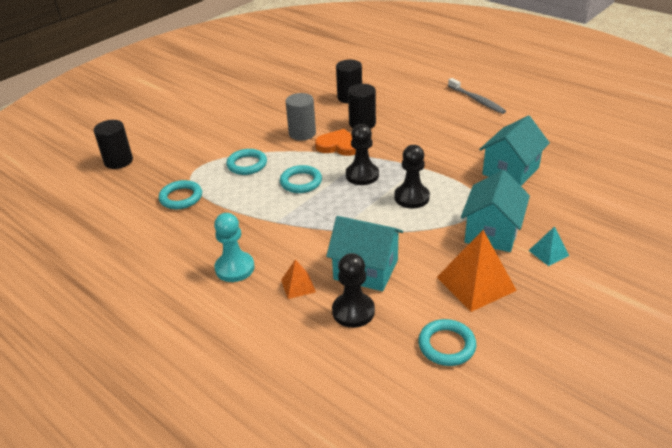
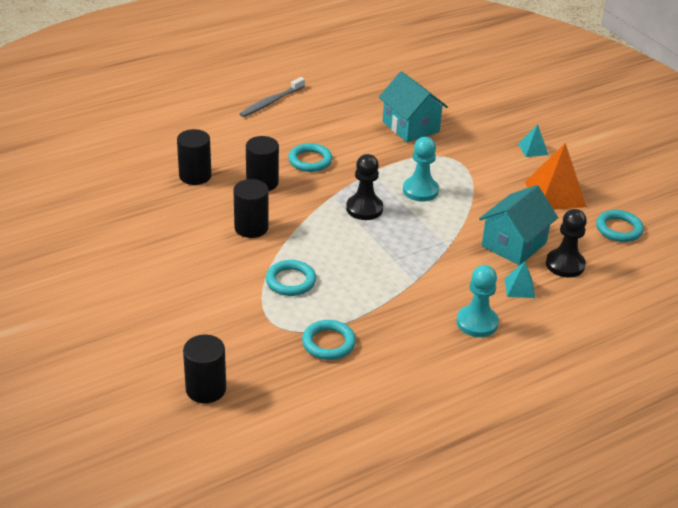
camera: 75 degrees left, 0 degrees up
turquoise ring [280,165,322,193] -> turquoise ring moved to [288,143,333,172]
orange pyramid [281,259,316,299] -> turquoise pyramid [505,261,535,298]
grey cylinder [286,93,316,141] -> black cylinder [233,179,269,238]
orange heart [315,129,356,156] -> none
black pawn [394,145,430,208] -> turquoise pawn [403,137,439,202]
grey toothbrush [448,78,506,114] -> grey toothbrush turned 150 degrees clockwise [239,77,305,117]
turquoise house [461,170,530,252] -> none

